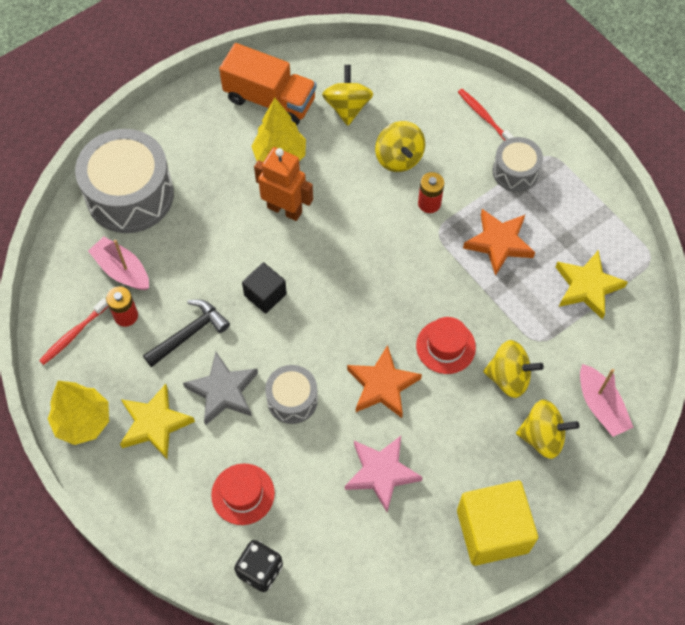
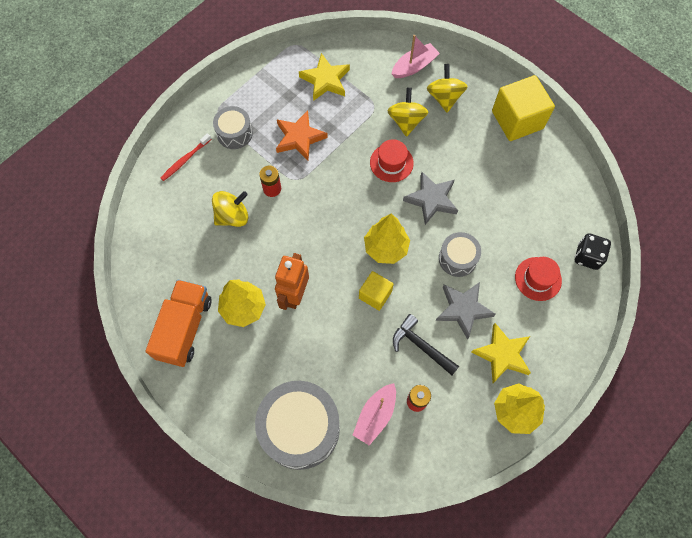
camera: 100 degrees left, 5 degrees up
red toothbrush [39,298,108,365] -> none
black cube [242,262,287,314] -> yellow cube [359,271,394,311]
yellow spinning top [322,65,373,126] -> none
pink star [345,436,423,512] -> none
orange star [347,345,422,418] -> grey star [403,172,458,225]
none -> yellow tree [364,213,410,264]

